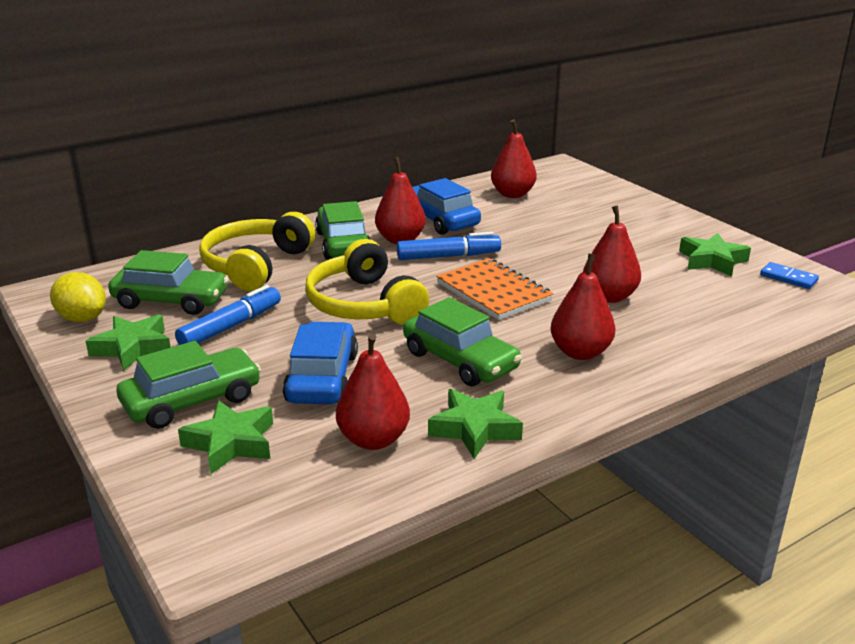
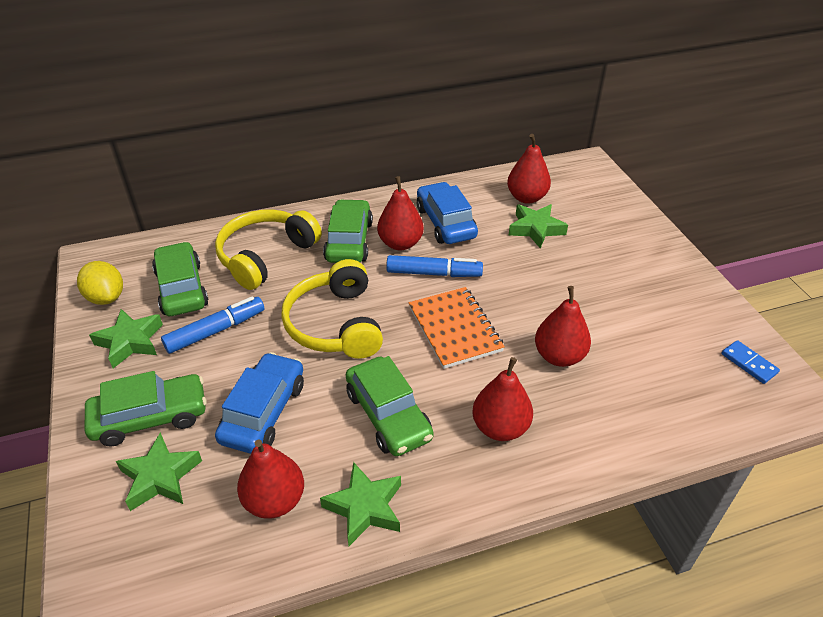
camera: 15 degrees right, 15 degrees up
green car [108,250,229,315] -> green car turned 135 degrees counterclockwise [152,242,209,316]
green star [679,233,751,276] -> green star moved to [509,204,568,248]

